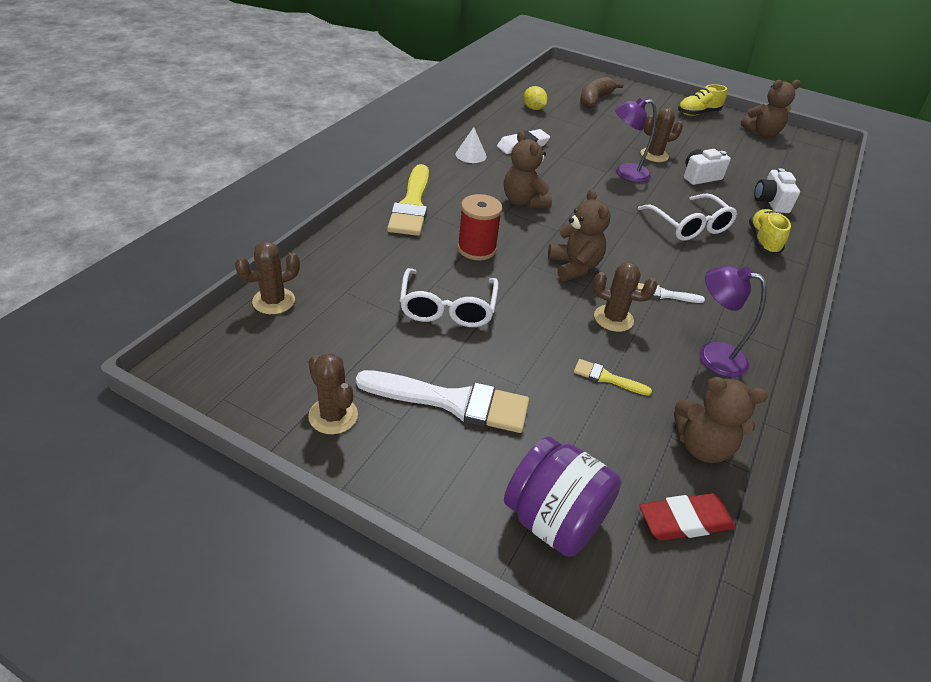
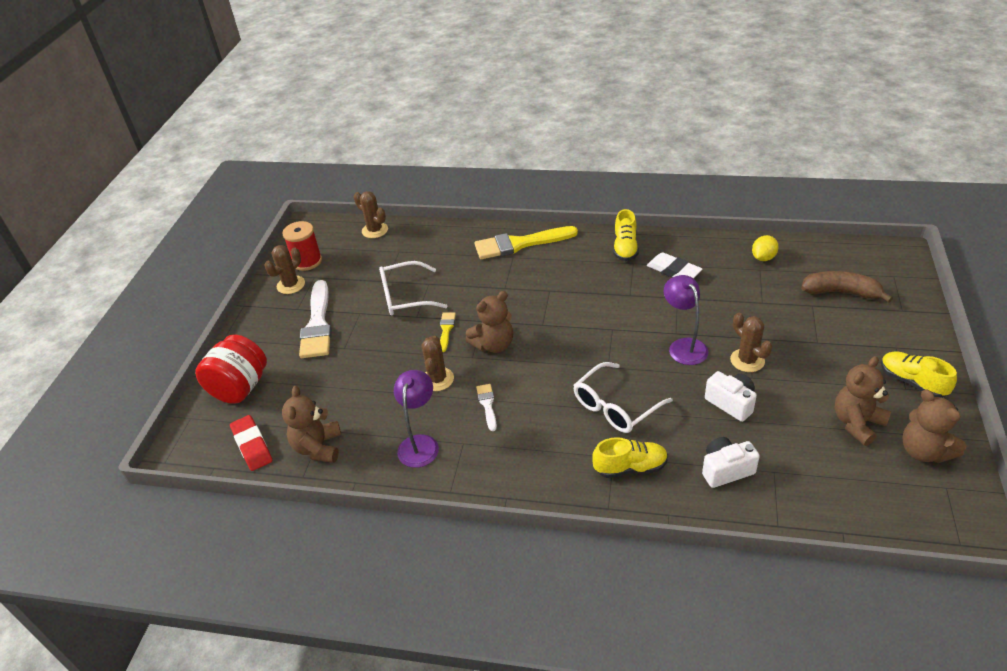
camera: 80 degrees right, 0 degrees up
white cone [456,127,487,163] -> yellow shoe [613,209,639,261]
red spool [457,194,502,261] -> red spool moved to [282,221,322,271]
brown teddy bear [504,131,552,208] -> brown teddy bear moved to [835,356,891,446]
purple jar [504,437,621,557] -> red jar [195,334,267,404]
yellow brush [574,359,652,396] -> yellow brush moved to [440,312,456,352]

